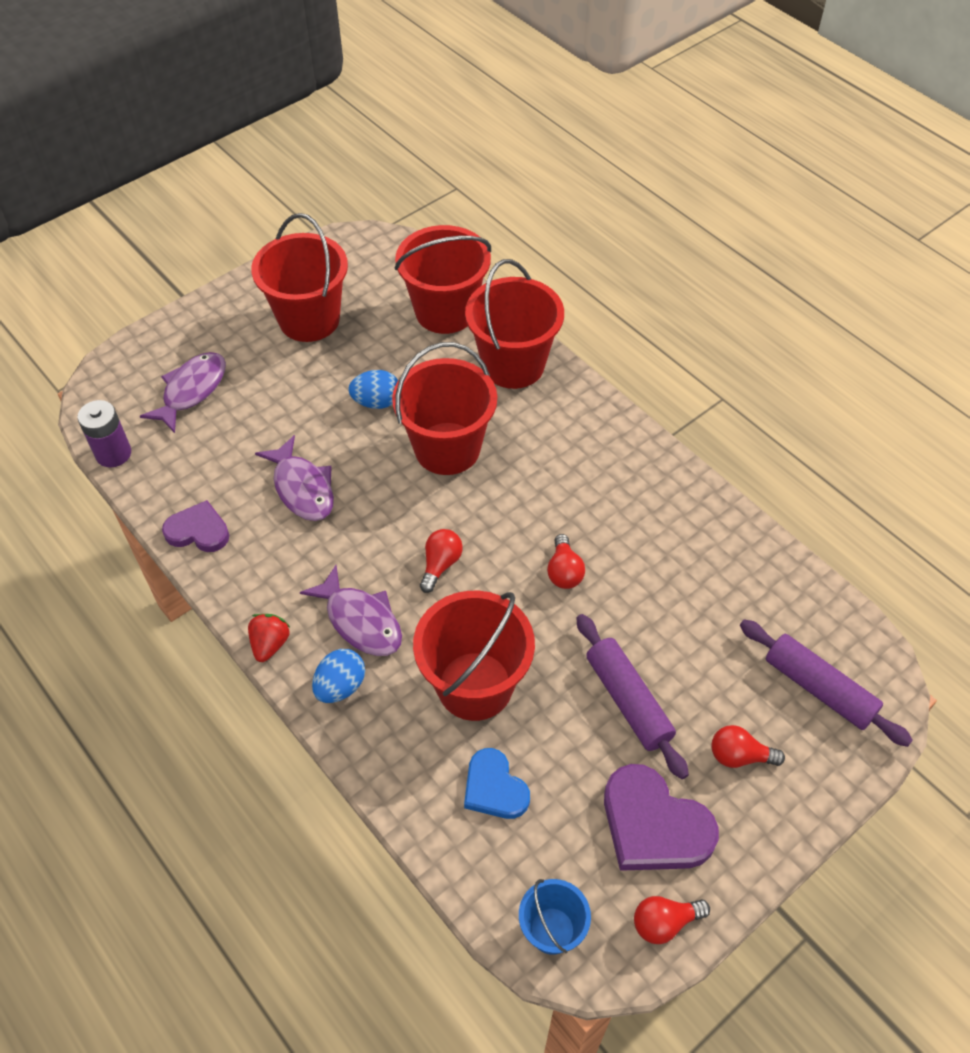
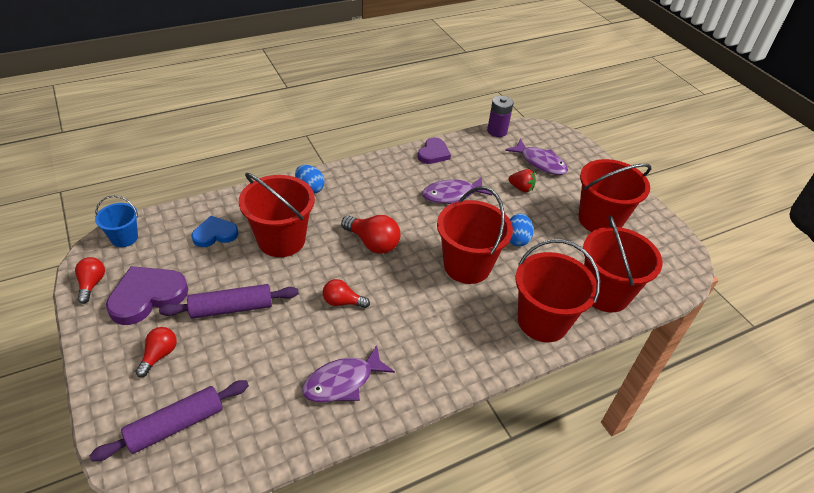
camera: 100 degrees right, 10 degrees down
red strawberry [248,614,291,662] -> red strawberry moved to [509,169,536,192]
purple fish [300,565,402,656] -> purple fish moved to [302,345,395,402]
red light bulb [420,529,463,593] -> red light bulb [341,215,400,254], size x1.57

